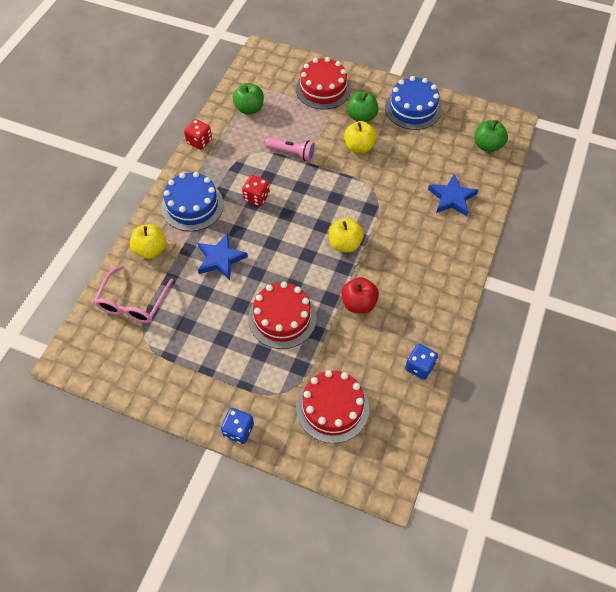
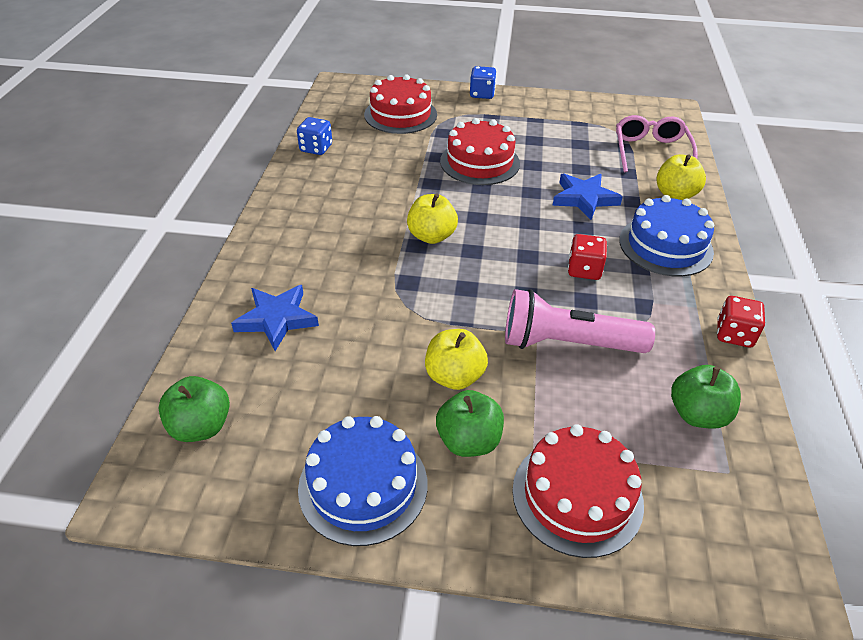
camera: 165 degrees right, 15 degrees down
pink flashlight [265,137,315,161] -> pink flashlight [505,289,655,353], size x1.60
red apple [341,277,379,313] -> none

